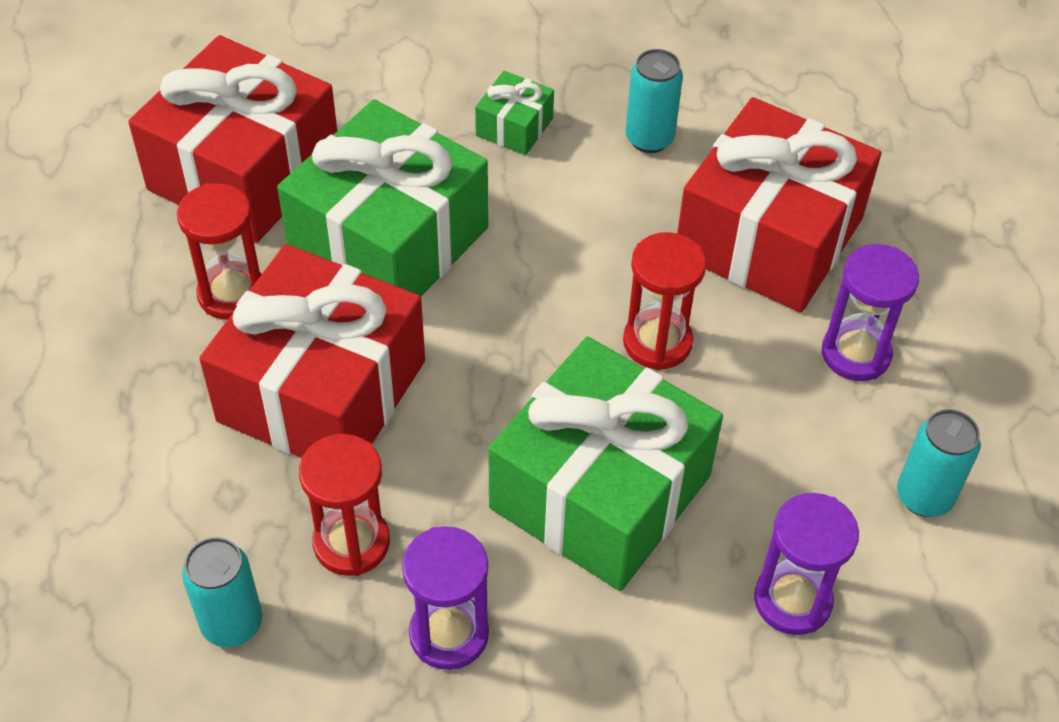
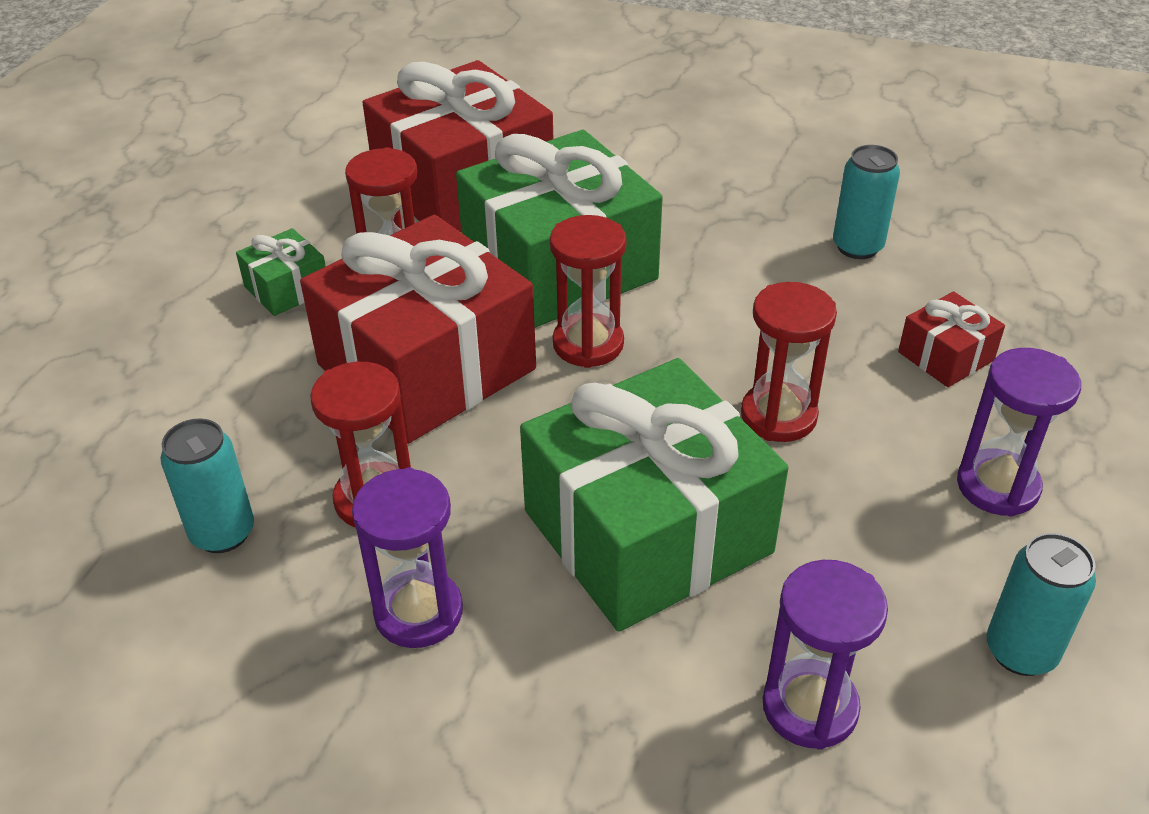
camera: 25 degrees right, 10 degrees down
green gift [475,71,554,155] -> green gift moved to [236,228,326,316]
red gift [677,97,881,313] -> red gift [898,291,1005,387], size x0.43
none -> red hourglass [550,215,627,368]

